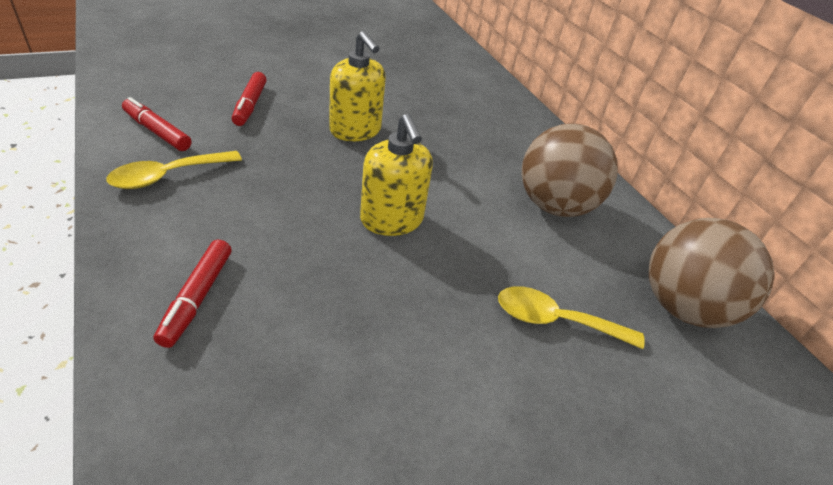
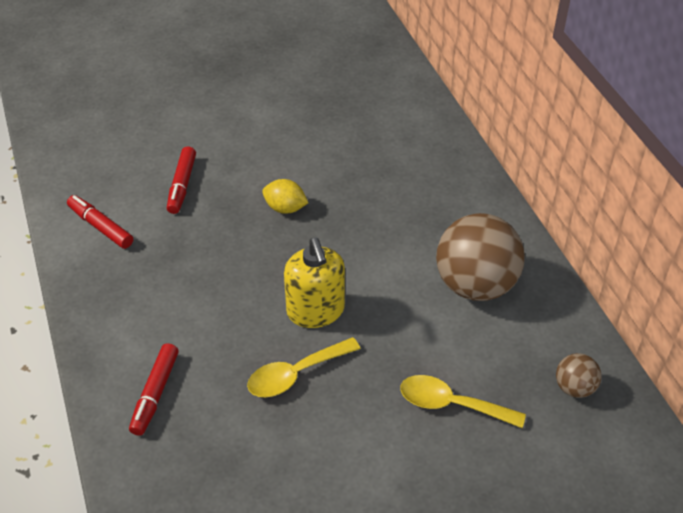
camera: 10 degrees right, 5 degrees up
yellow spoon [106,151,242,189] -> yellow spoon moved to [247,337,361,397]
yellow soap dispenser [329,31,386,141] -> yellow lemon [262,179,308,214]
brown ball [649,218,774,328] -> brown ball [556,353,601,398], size x0.47

